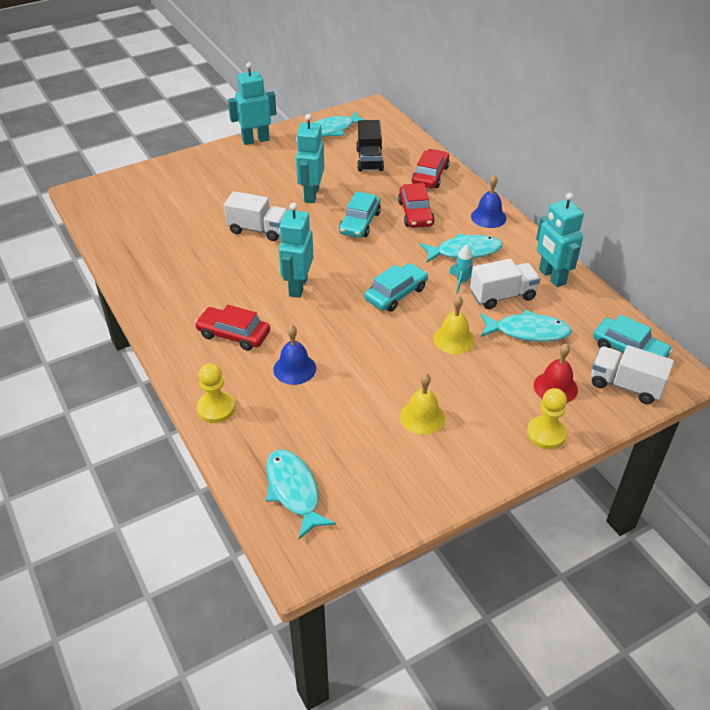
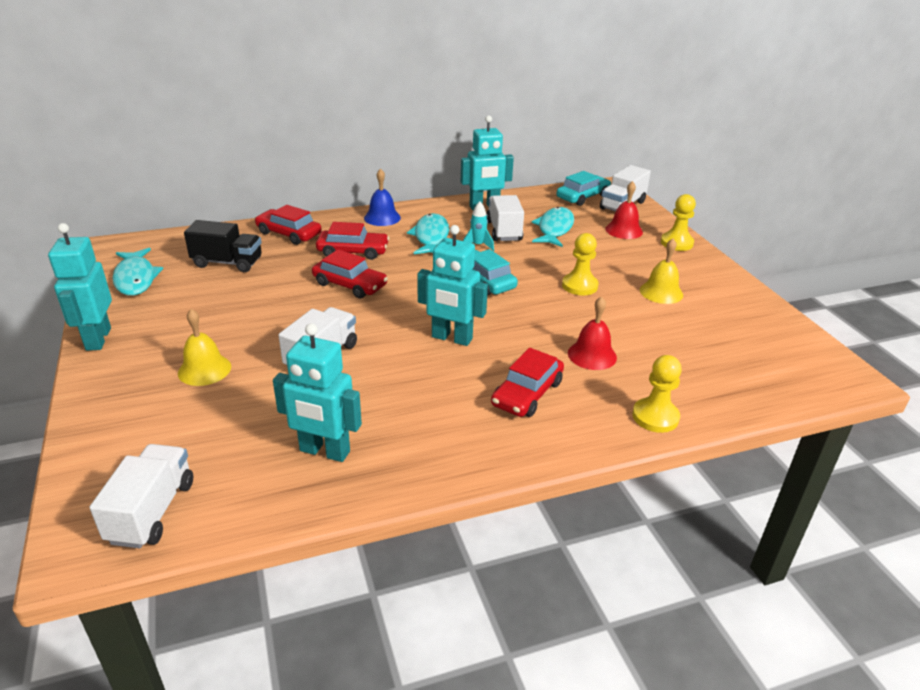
camera: 80 degrees left, 10 degrees down
turquoise fish [266,449,336,539] -> none
blue bell [273,325,316,385] -> red bell [568,296,617,370]
turquoise robot [296,114,324,203] -> turquoise robot moved to [273,323,362,462]
turquoise car [339,191,381,238] -> red car [312,249,388,298]
yellow bell [433,296,475,354] -> yellow bell moved to [178,309,231,386]
none -> white truck [89,444,193,548]
none -> yellow pawn [562,233,599,295]

